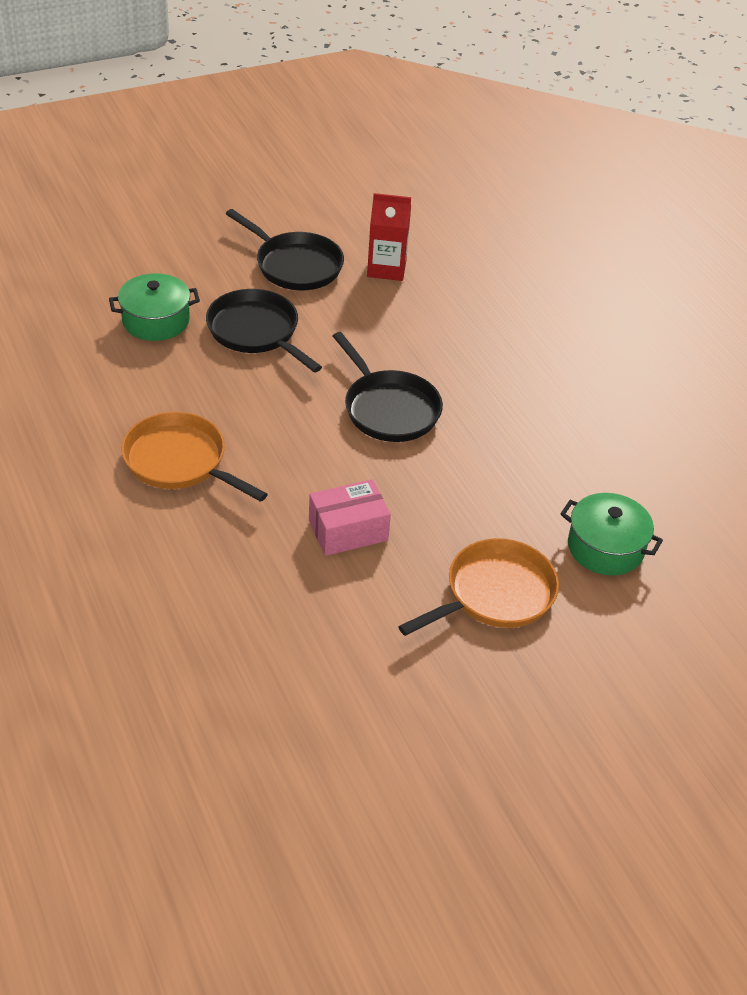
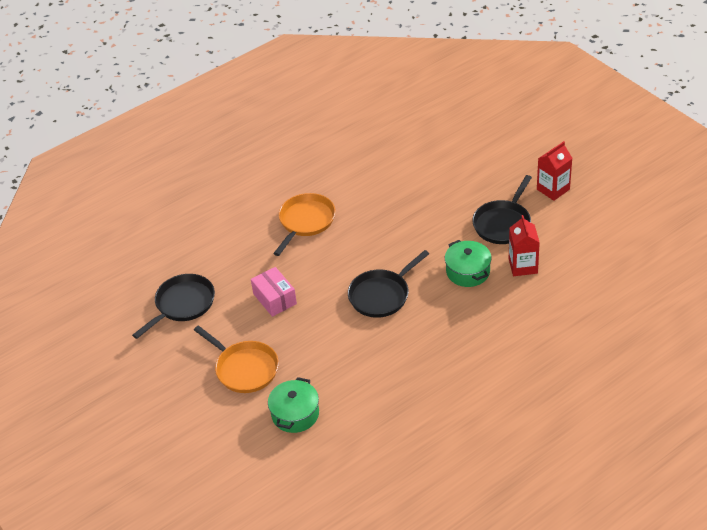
camera: 85 degrees right, 0 degrees up
green pot [109,273,200,341] -> green pot moved to [445,240,492,287]
black pan [206,289,322,373] -> black pan moved to [132,274,215,339]
none -> red carton [537,141,573,201]

